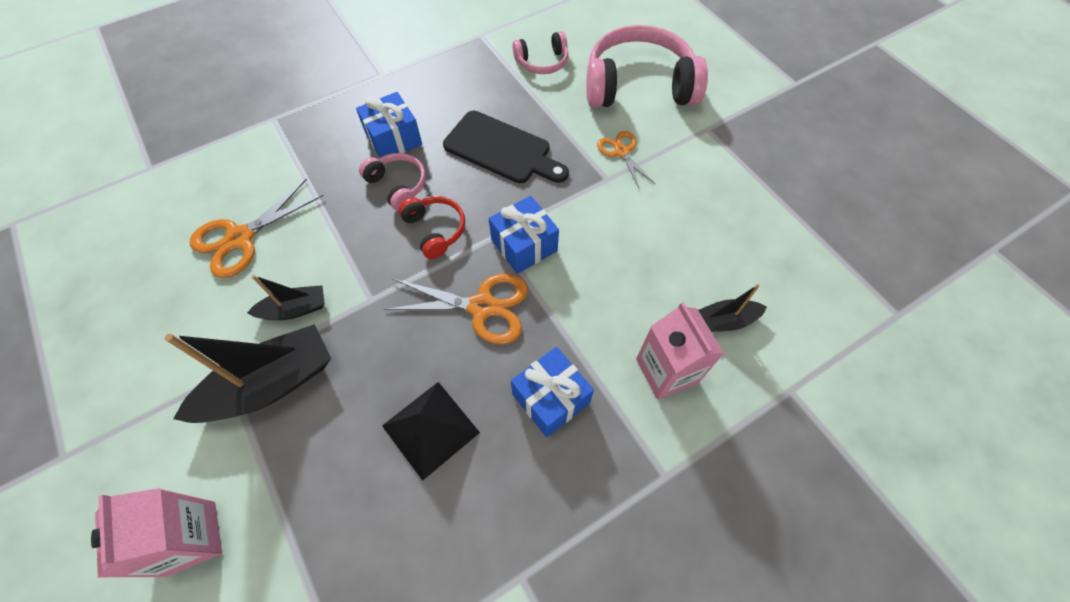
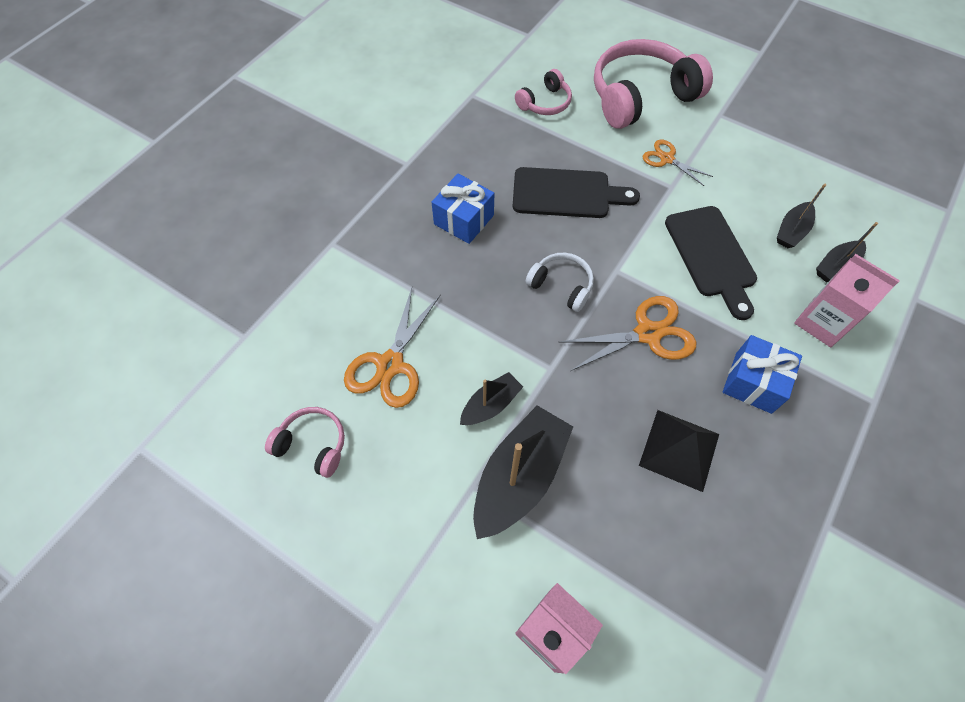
camera: 25 degrees left, 0 degrees up
pink headphones [359,153,426,211] -> pink headphones moved to [265,407,345,478]
red headphones [398,196,465,259] -> white headphones [525,253,594,312]
blue gift [489,196,559,274] -> none
none -> black cutting board [665,206,757,320]
none -> black boat [777,184,826,248]

